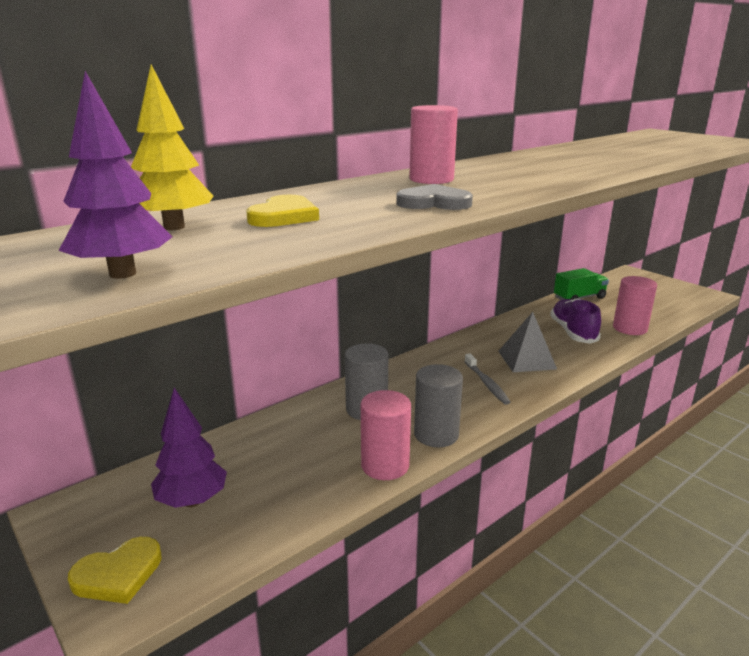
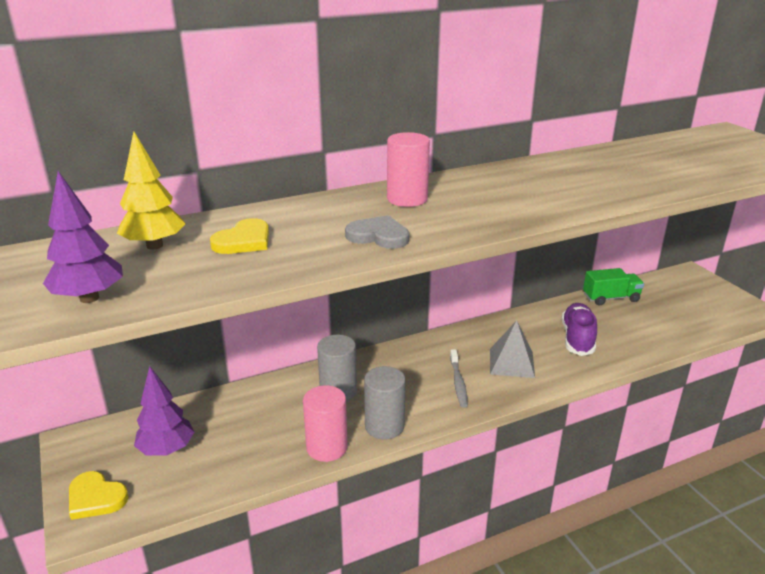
camera: 15 degrees right, 5 degrees up
yellow heart [68,537,162,604] -> yellow heart turned 45 degrees clockwise [69,471,129,520]
pink cylinder [613,276,657,335] -> none

